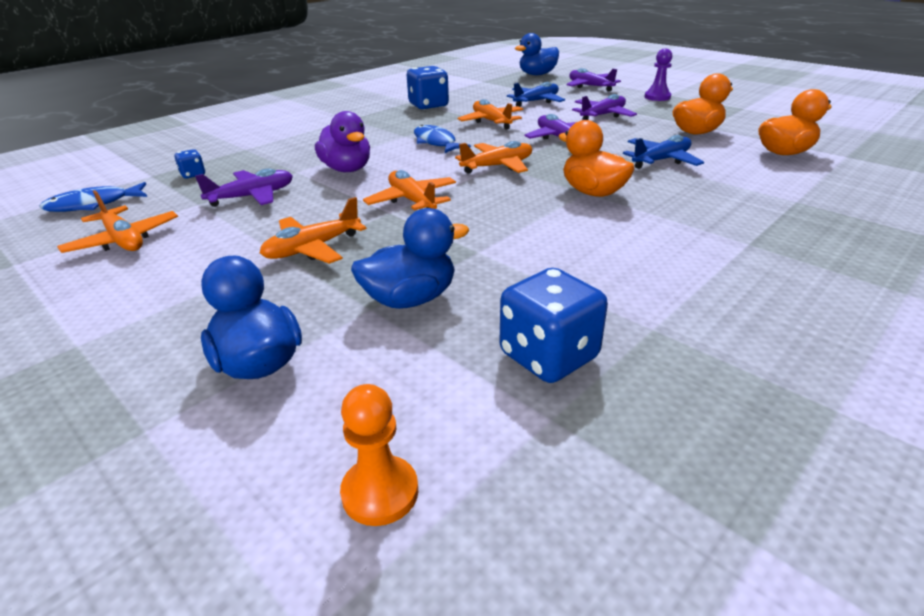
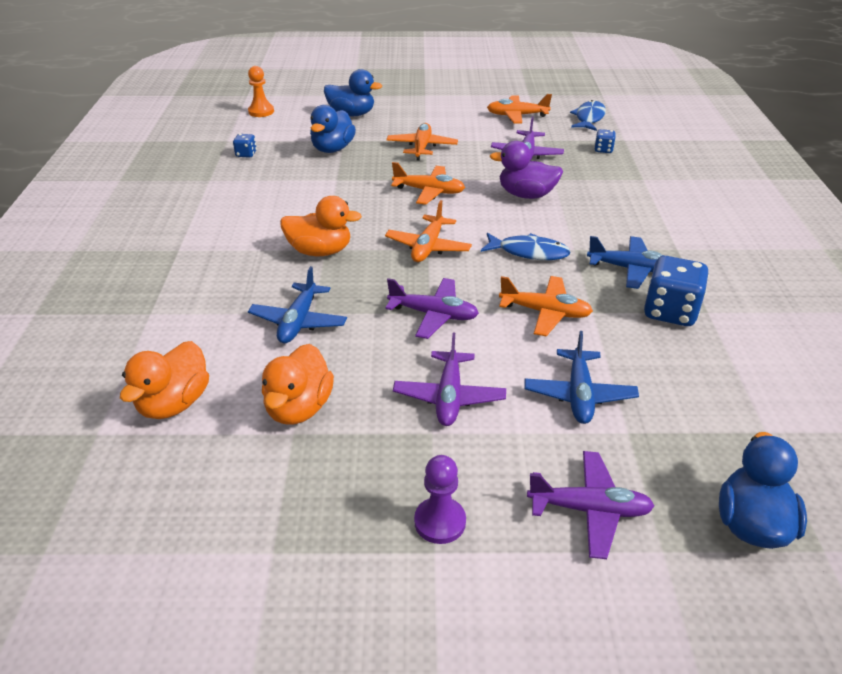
camera: 135 degrees right, 5 degrees up
blue dice [500,268,608,383] -> blue dice [233,134,257,158], size x0.50
none -> blue plane [587,236,664,289]

